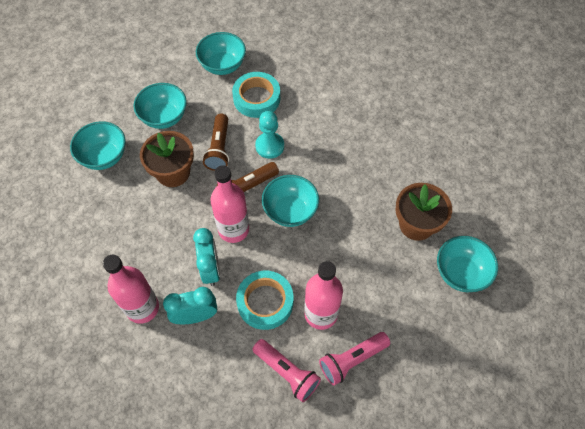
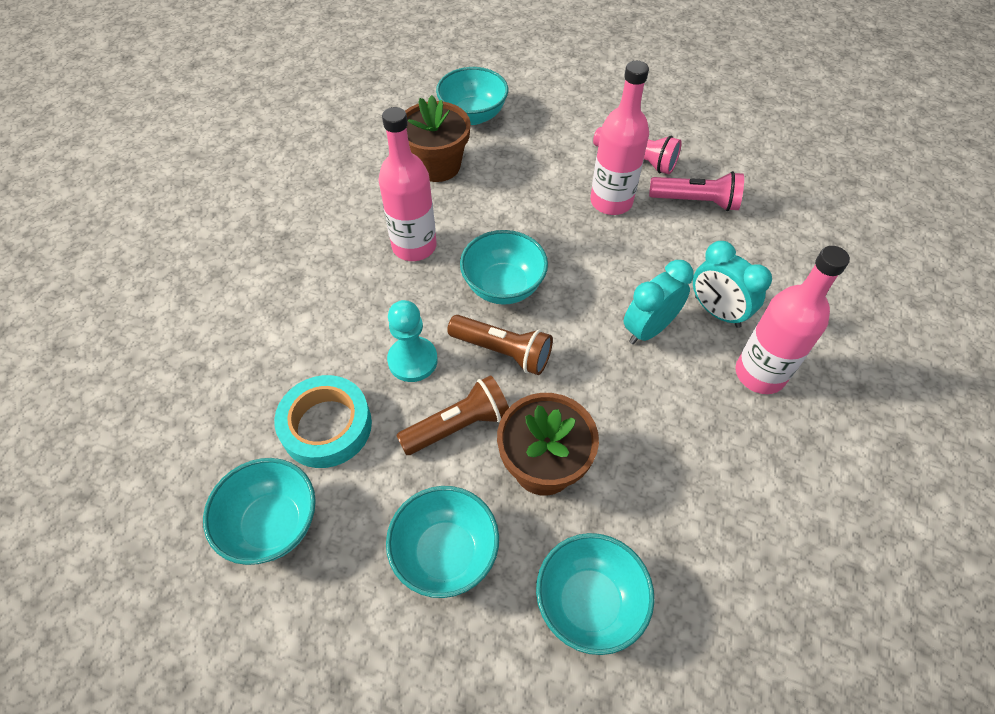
camera: 120 degrees left, 5 degrees down
pink bottle [210,165,249,243] -> pink bottle moved to [378,107,437,261]
turquoise tape [236,271,293,330] -> none
pink flashlight [252,339,321,402] -> pink flashlight turned 90 degrees clockwise [649,171,744,211]

